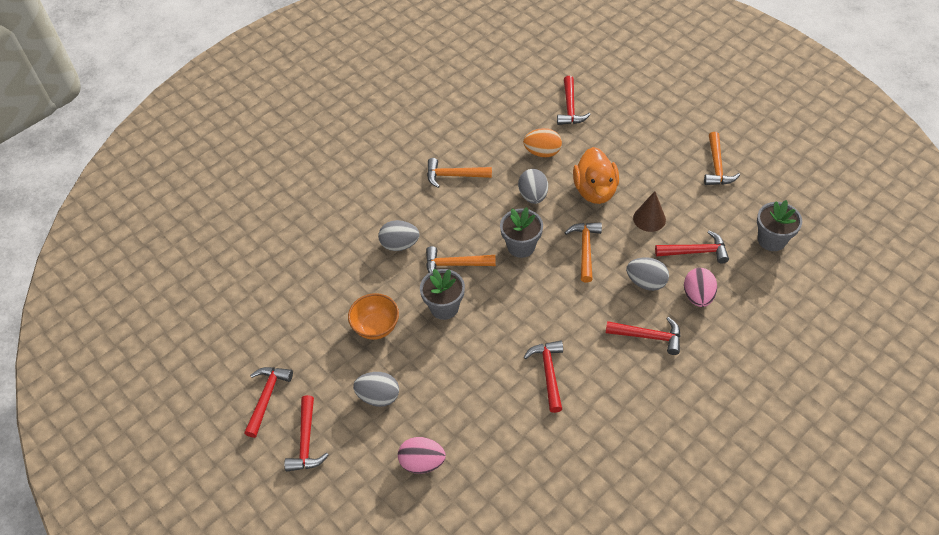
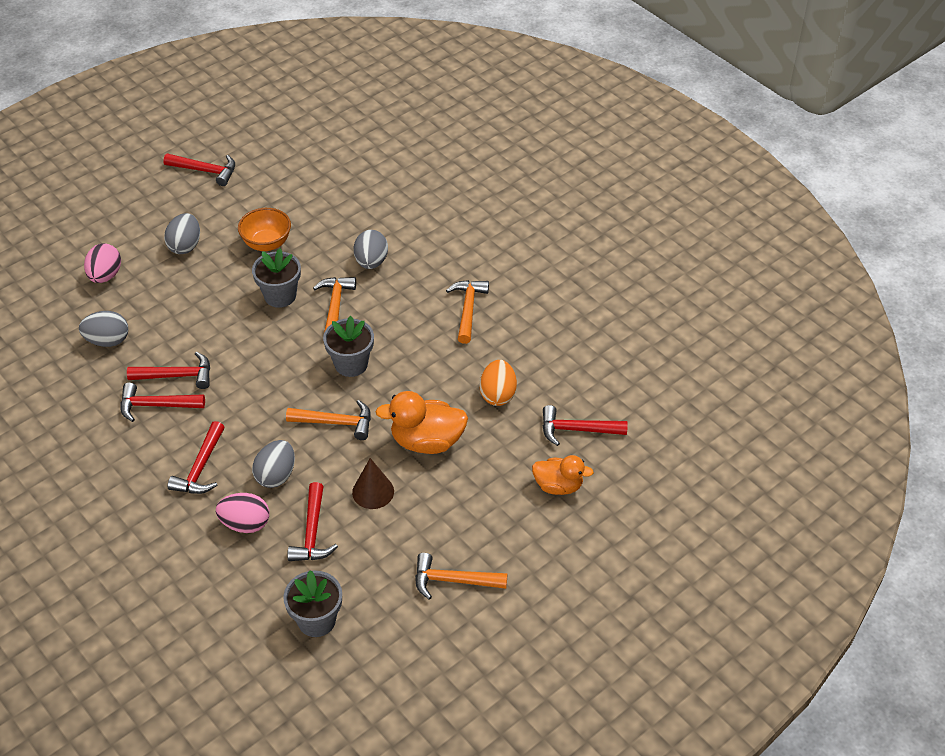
camera: 90 degrees right, 5 degrees down
red hammer [284,395,329,472] -> red hammer moved to [120,383,205,422]
grey egg [518,169,548,204] -> grey egg moved to [79,311,128,347]
none -> orange duck [532,455,594,495]

